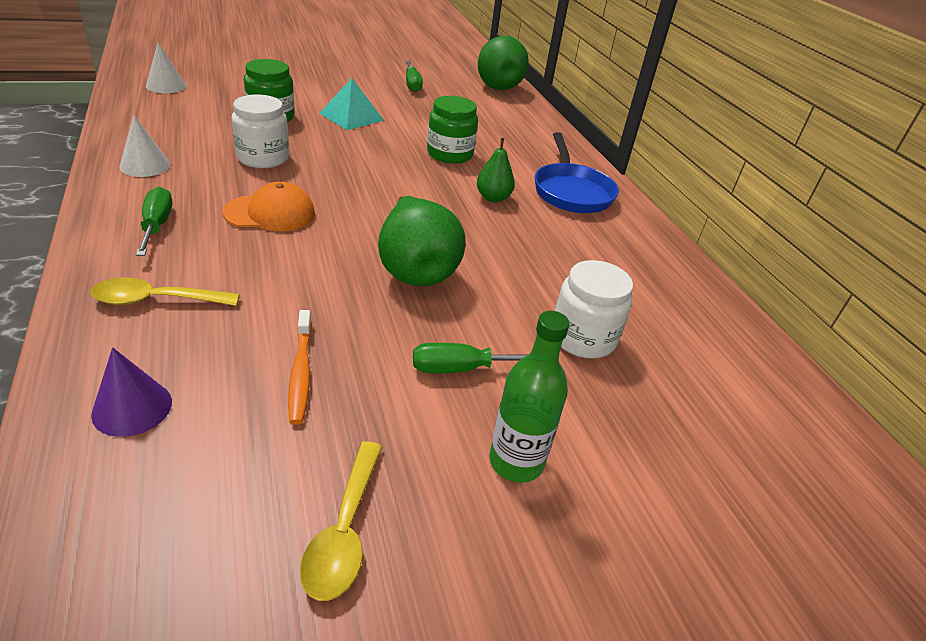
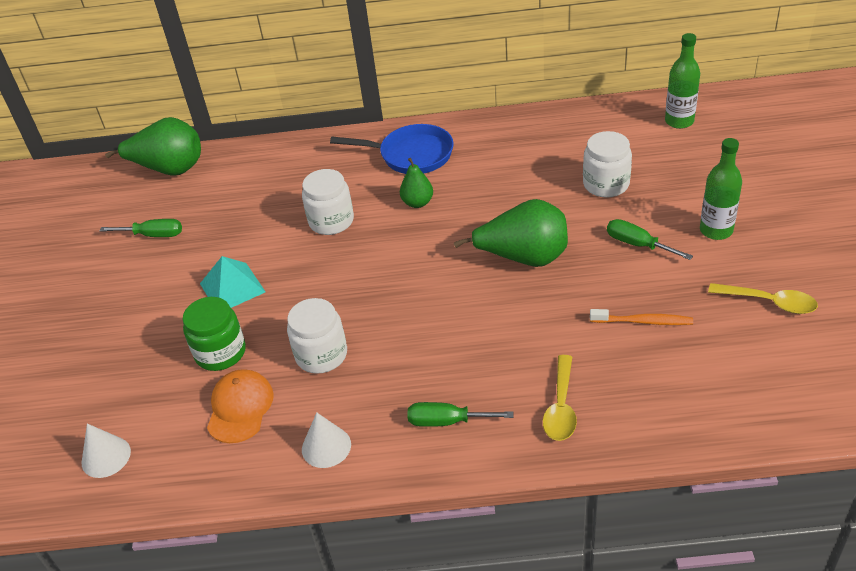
camera: 65 degrees left, 5 degrees up
purple cone [91,347,172,437] -> none
orange cap [223,182,315,231] -> orange cap moved to [207,369,274,443]
green screwdriver [413,343,527,373] -> green screwdriver turned 120 degrees clockwise [607,219,693,260]
green jar [427,96,478,164] -> white jar [302,169,354,235]
none -> green bottle [665,33,700,129]

